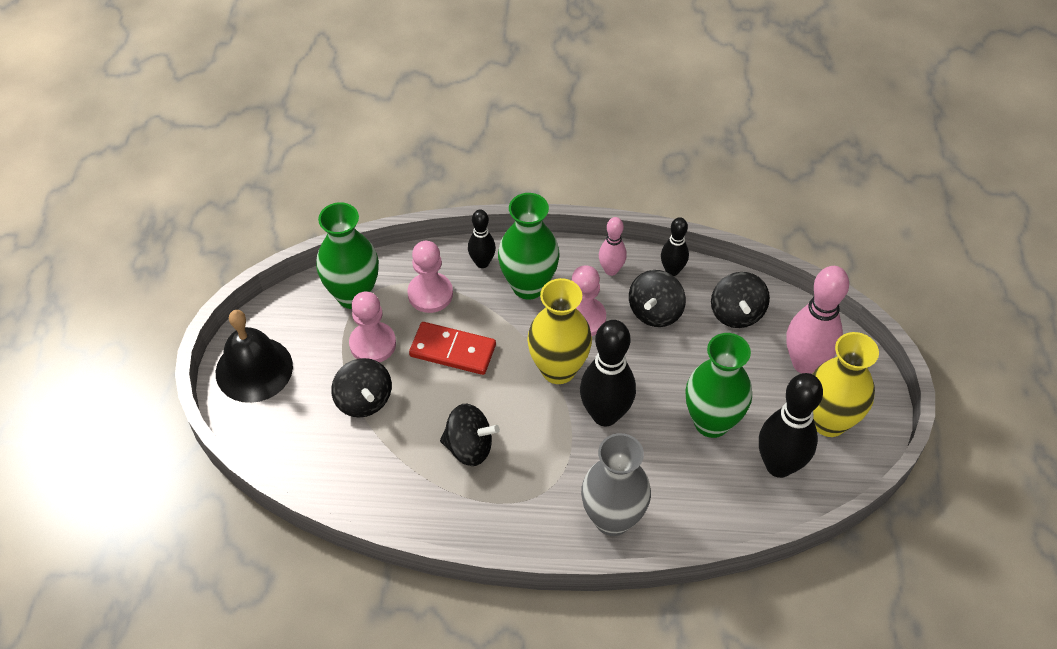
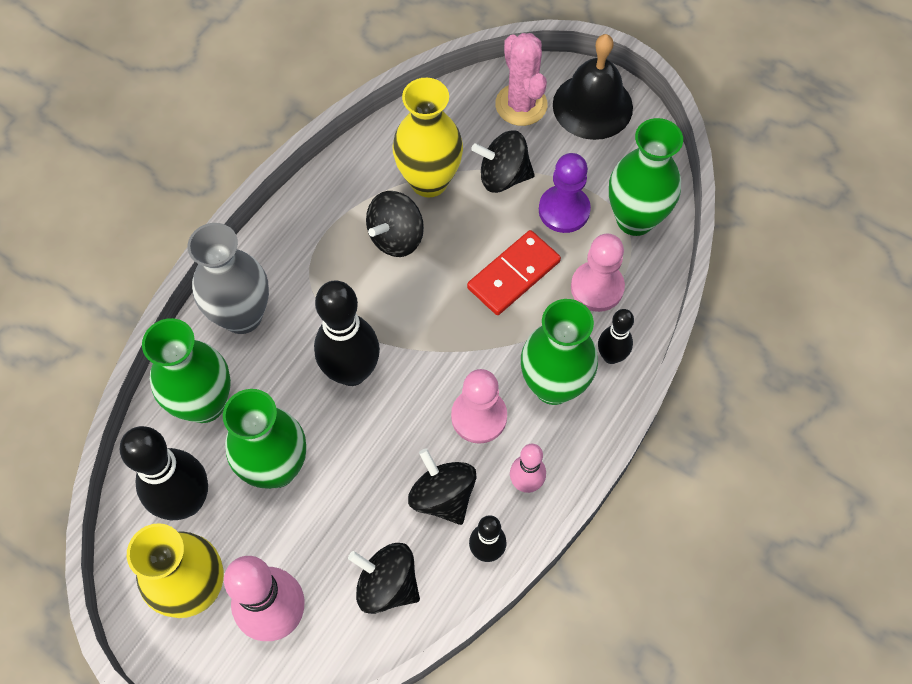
camera: 120 degrees right, 10 degrees up
pink pawn [349,291,396,363] -> purple pawn [539,153,591,233]
yellow vase [527,278,592,384] -> yellow vase moved to [392,78,463,198]
none -> green vase [142,318,231,423]
none -> pink cactus [495,33,548,126]

